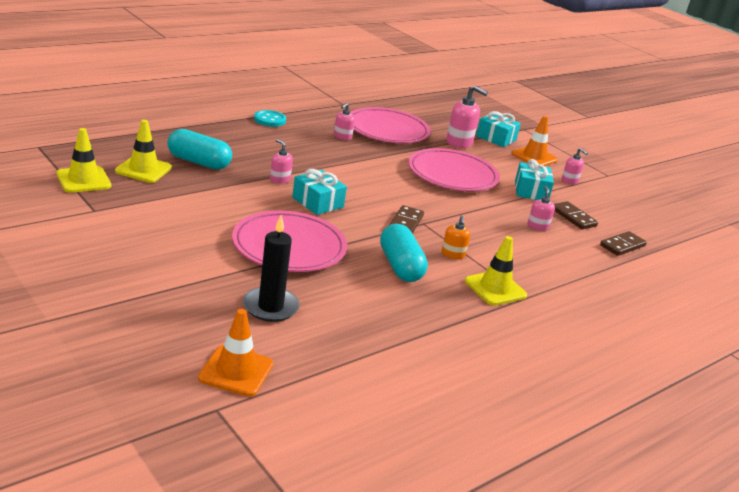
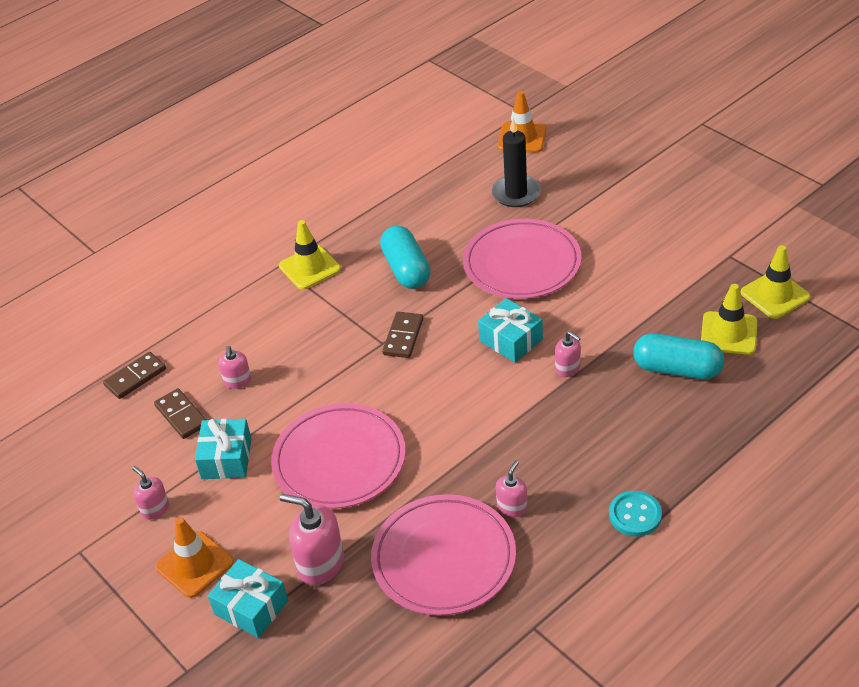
camera: 175 degrees left, 15 degrees up
orange soap dispenser [441,216,471,259] -> none

